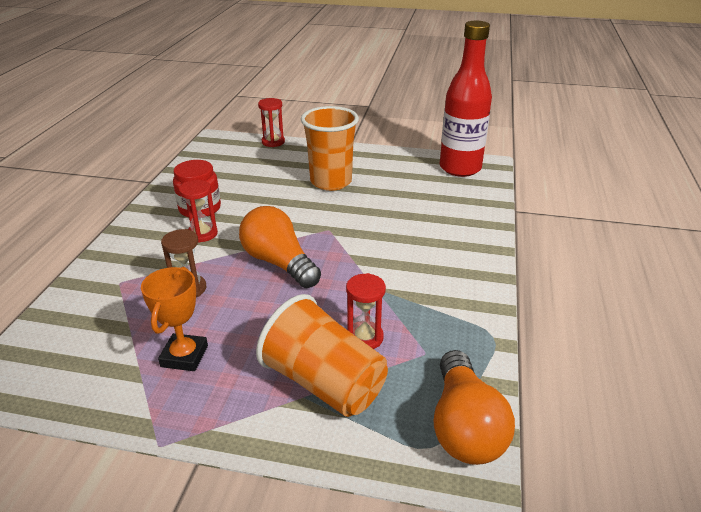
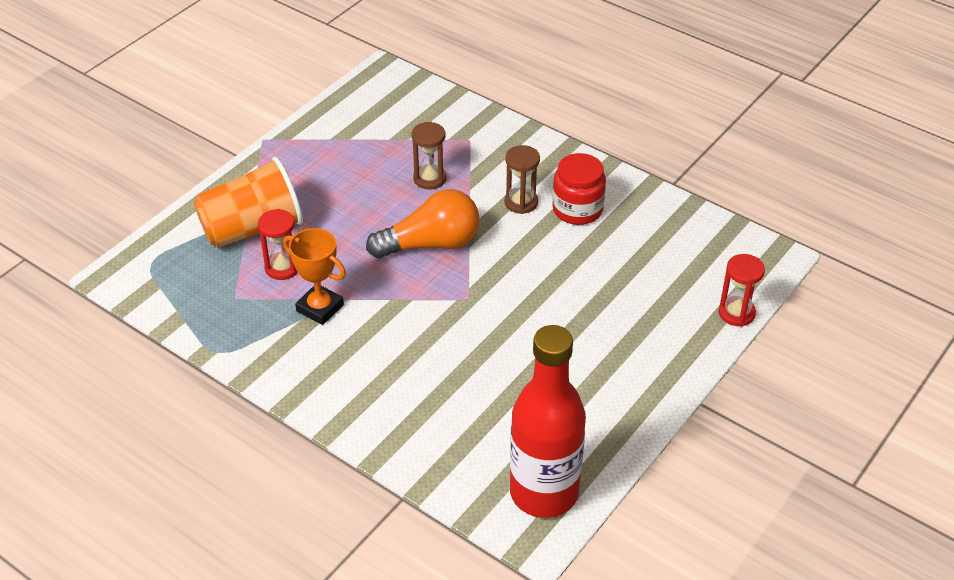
camera: 115 degrees right, 10 degrees up
orange trophy [141,267,208,371] -> orange trophy moved to [283,228,346,325]
red hourglass [179,180,218,243] -> brown hourglass [505,145,540,214]
orange cup [301,106,359,191] -> none
orange light bulb [433,350,515,465] -> none

